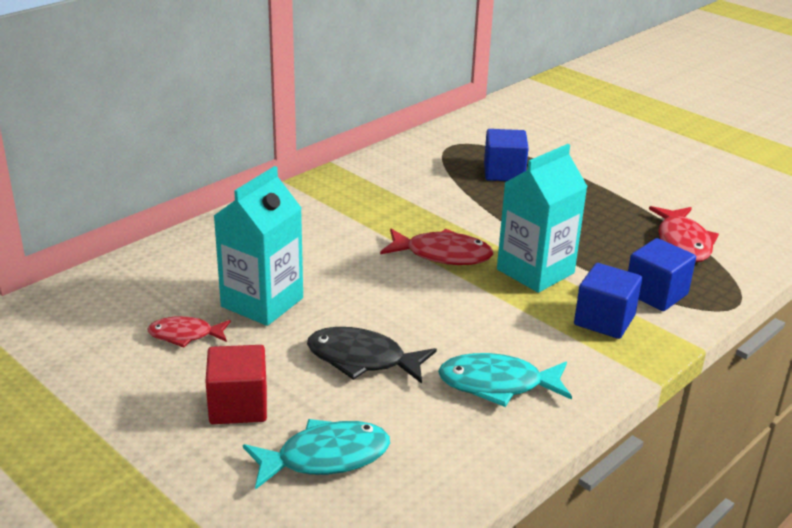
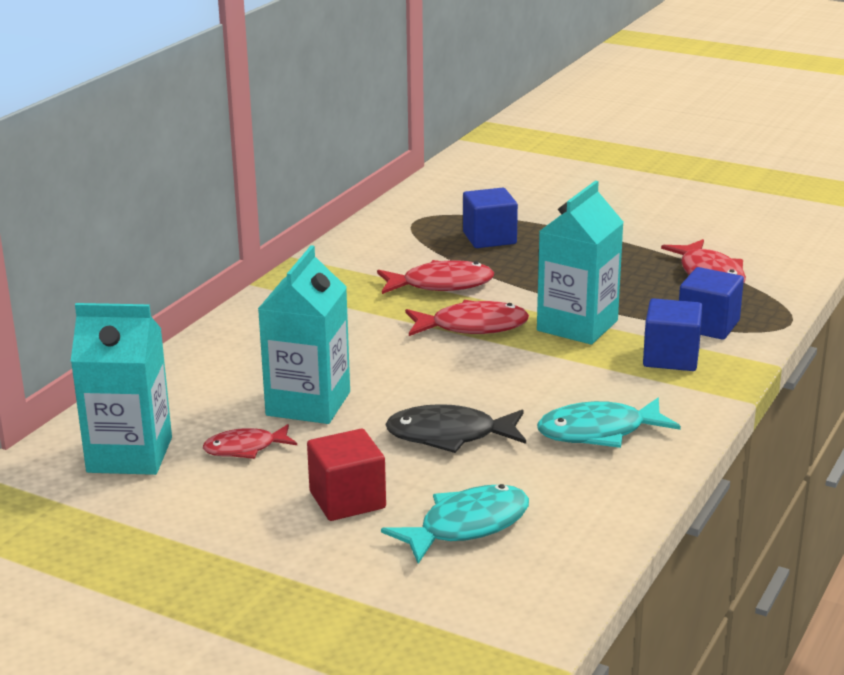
camera: 15 degrees left, 5 degrees down
none -> turquoise carton [71,303,172,475]
none -> red fish [377,260,494,294]

